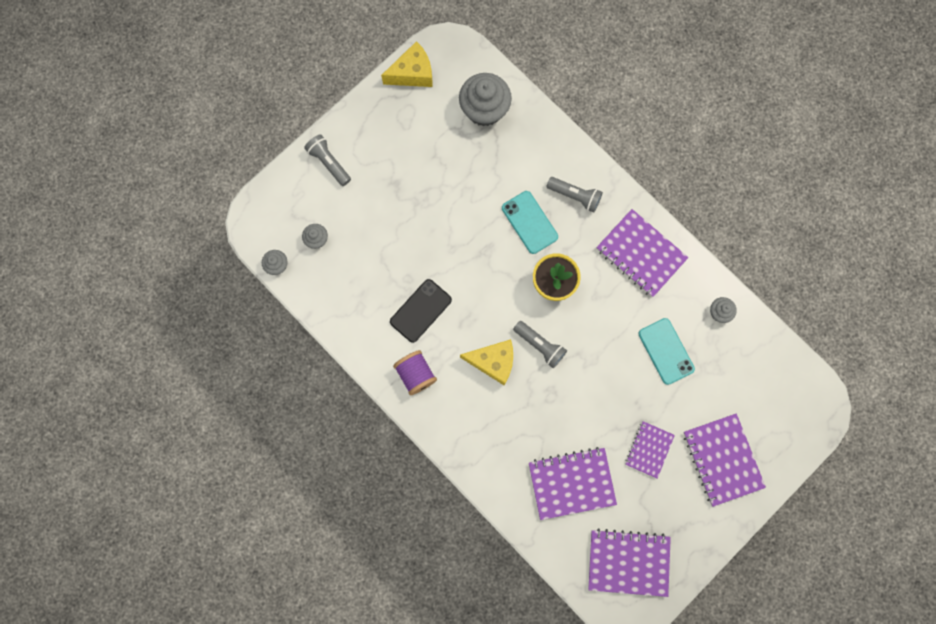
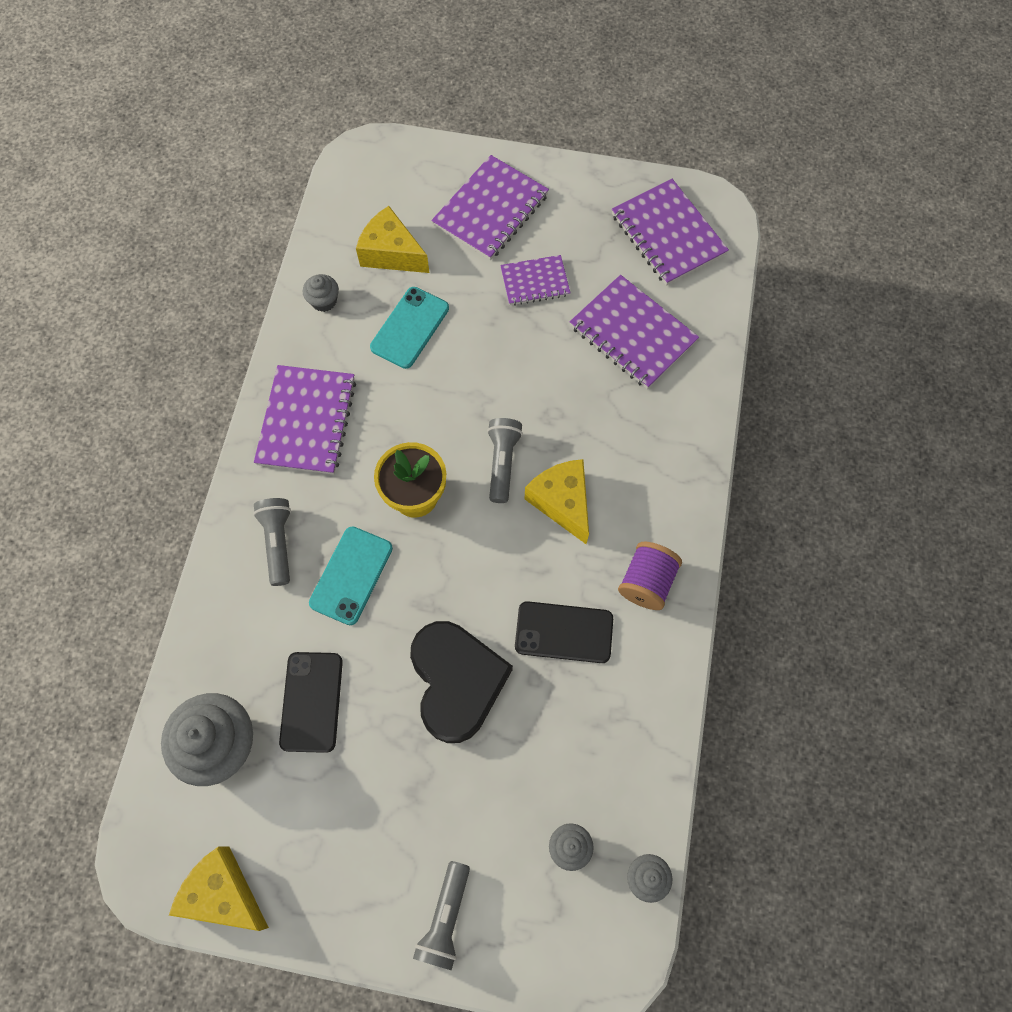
camera: 125 degrees left, 10 degrees down
none -> black phone [279,652,343,753]
none -> yellow cheese [356,206,429,273]
none -> black heart [410,621,513,743]

